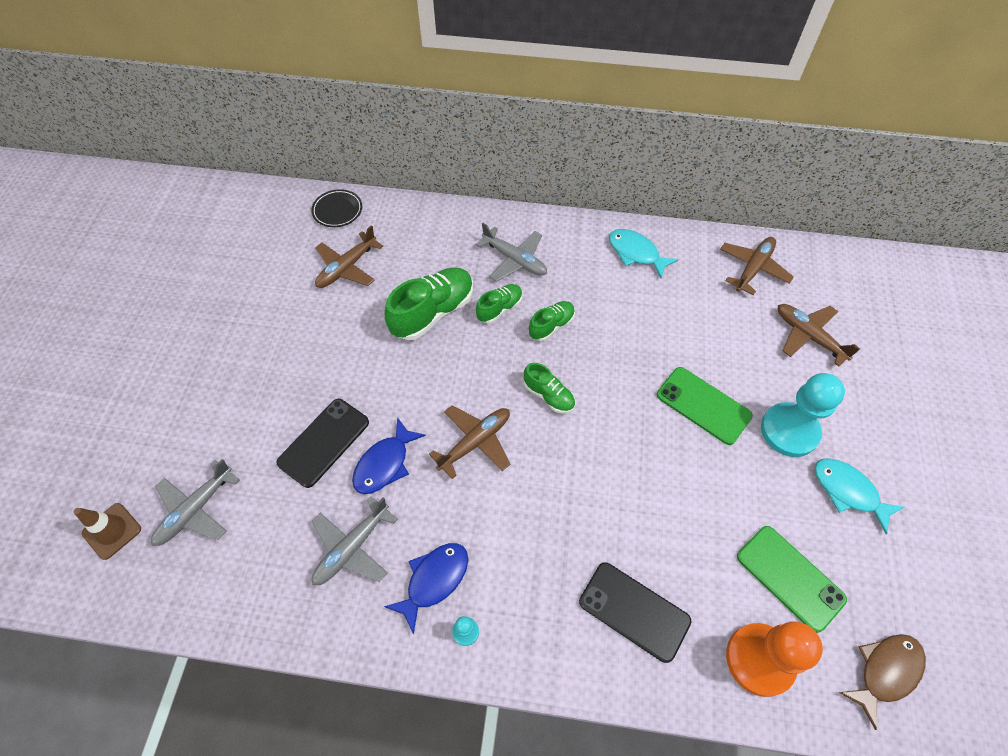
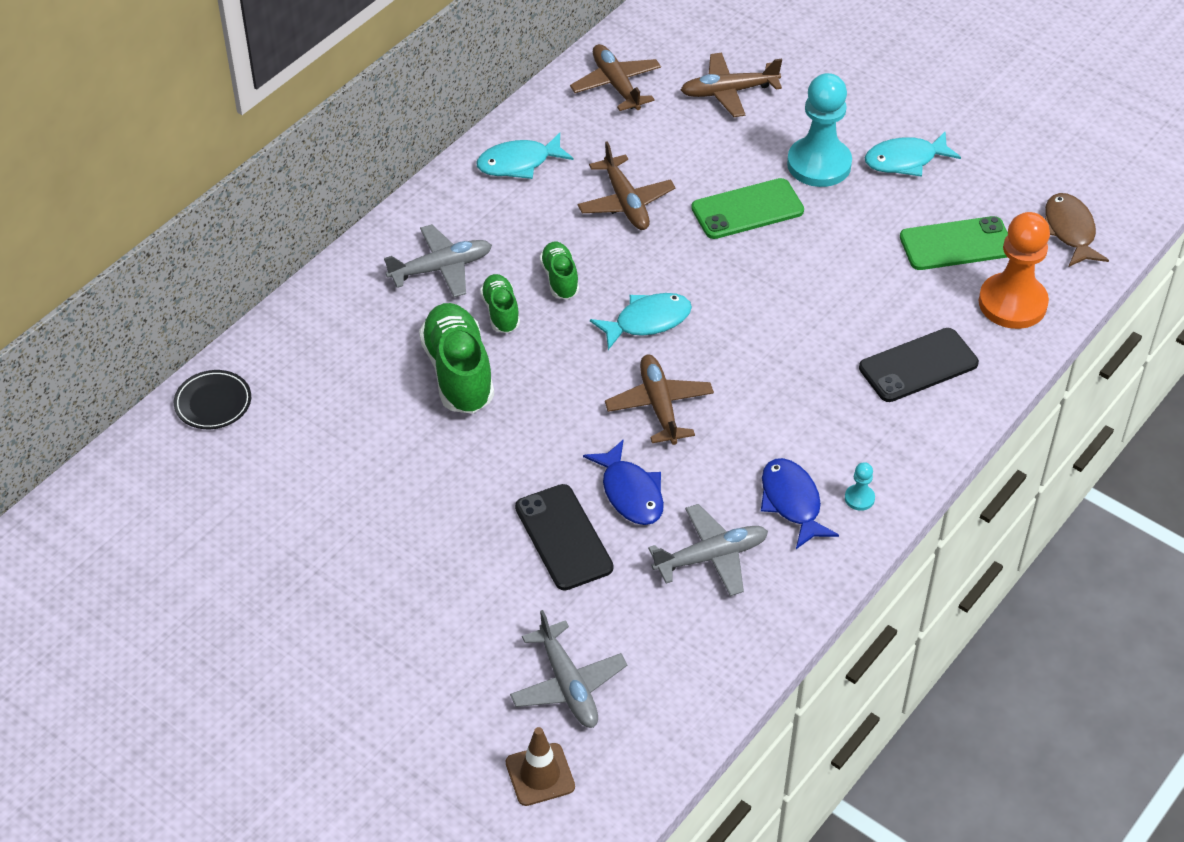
camera: 60 degrees left, 10 degrees down
grey plane [312,496,398,585] -> grey plane turned 90 degrees counterclockwise [648,504,768,596]
brown plane [315,225,383,288] -> brown plane moved to [578,141,675,230]
green shoe [524,363,575,413] -> turquoise fish [590,293,692,350]

